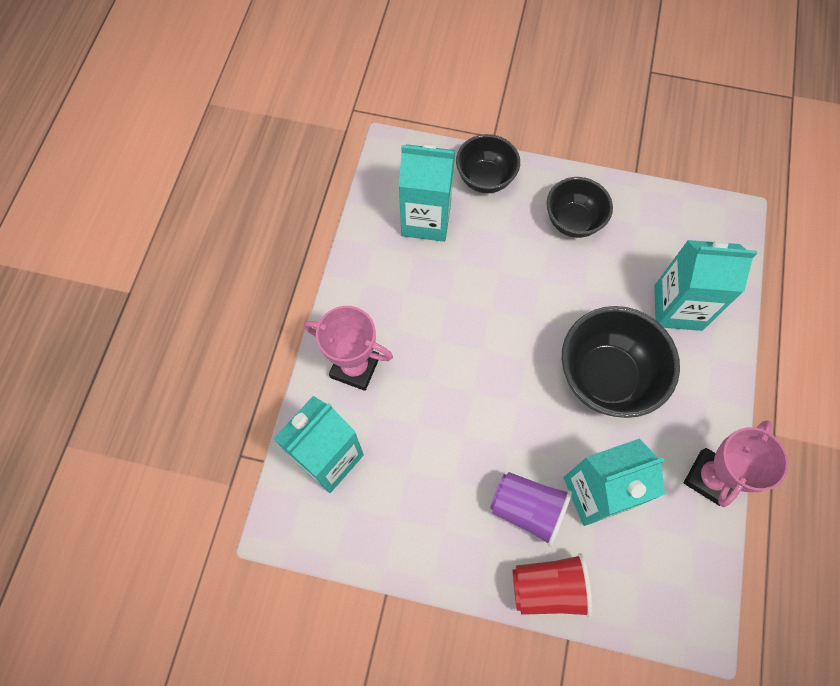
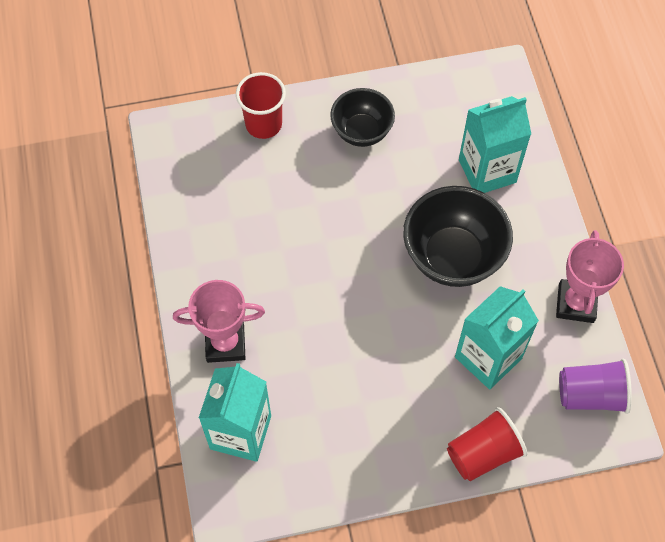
camera: 25 degrees left, 5 degrees down
turquoise carton [399,143,455,242] -> none
black bowl [456,134,520,193] -> red cup [236,72,286,139]
purple cup [490,472,572,547] -> purple cup moved to [559,359,632,414]

